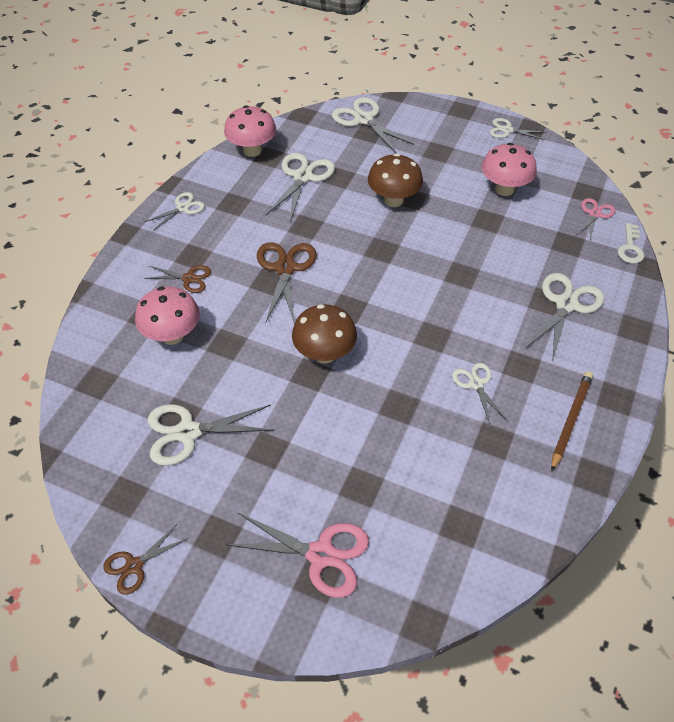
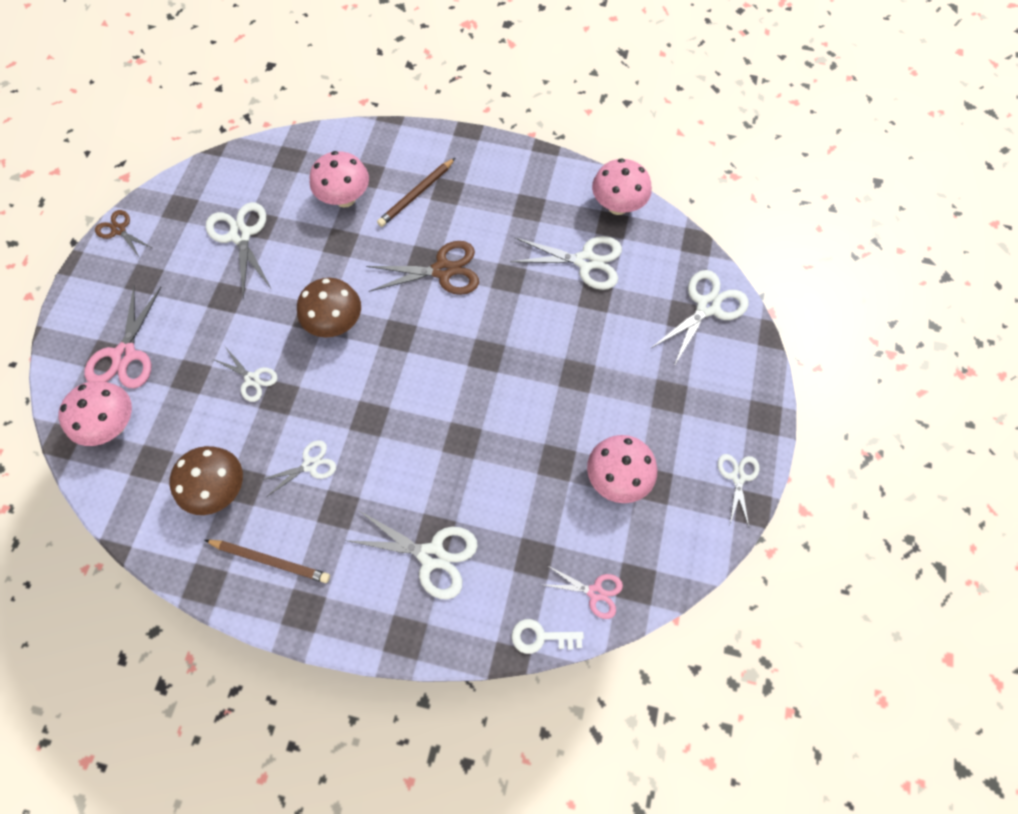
camera: 80 degrees right, 15 degrees up
brown scissors [144,265,211,293] -> brown pencil [377,158,455,227]
white scissors [145,192,205,231] -> white scissors moved to [213,348,278,402]
brown mushroom [368,154,423,207] -> brown mushroom moved to [170,446,243,515]
none -> pink mushroom [59,381,132,446]

